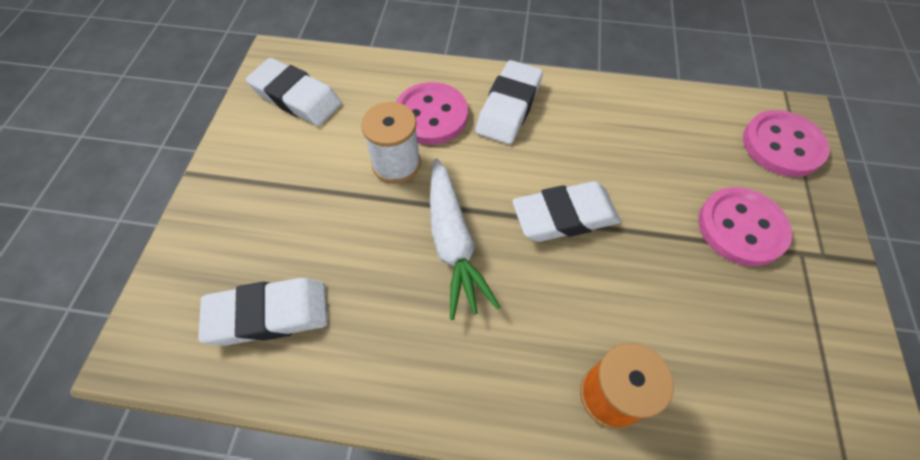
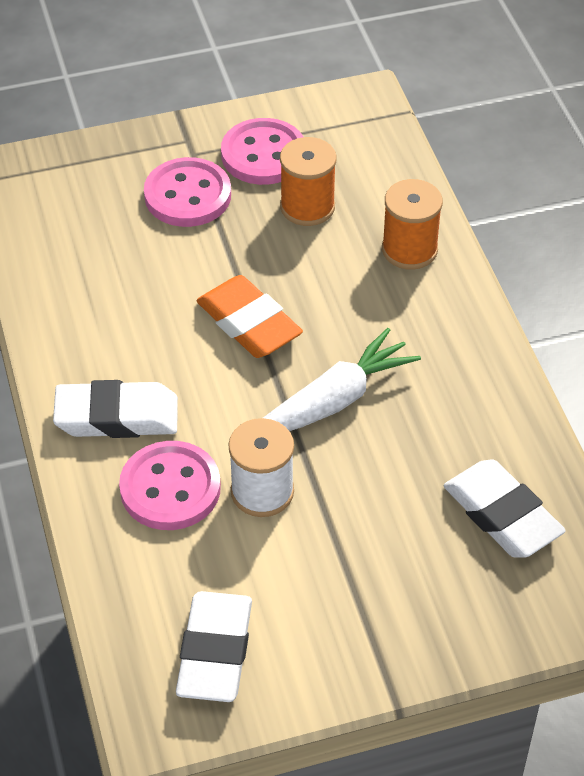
camera: 115 degrees left, 10 degrees down
white eraser [512,181,621,242] -> orange eraser [196,275,303,358]
pink button [743,110,830,177] -> pink button moved to [221,118,304,185]
none -> orange spool [280,137,336,226]

